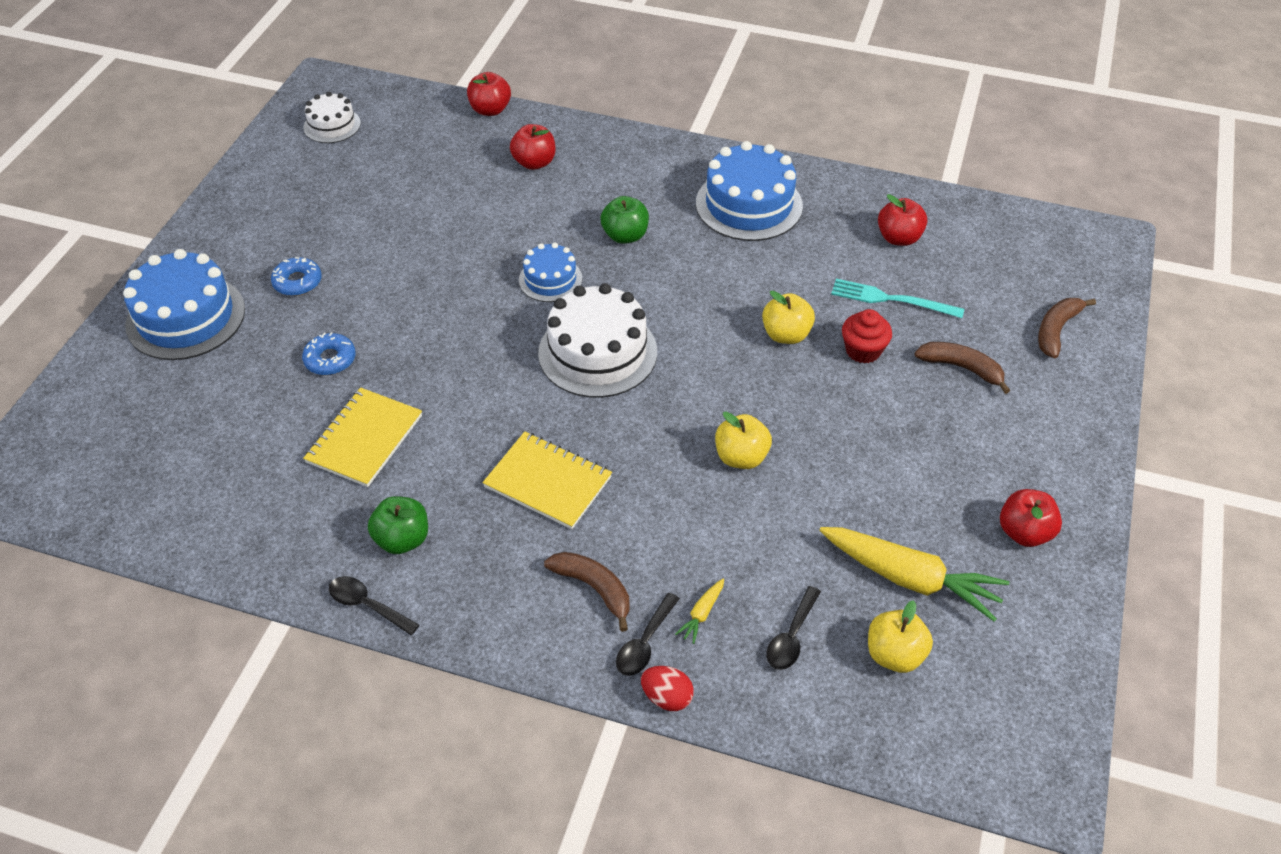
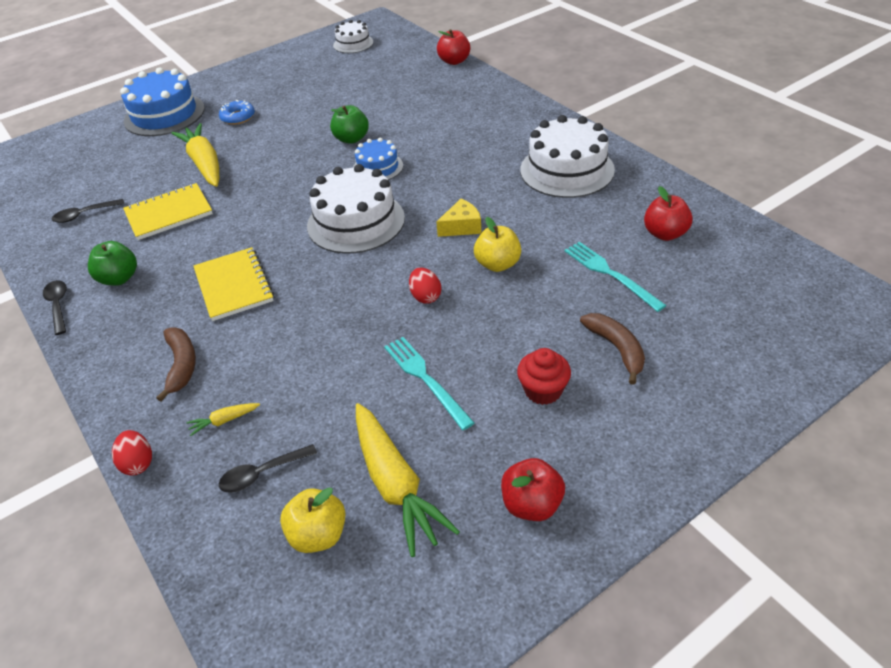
camera: 40 degrees right, 5 degrees down
blue donut [302,332,356,375] -> yellow carrot [171,123,219,187]
red apple [510,124,556,170] -> none
green apple [600,196,649,244] -> green apple moved to [330,105,369,144]
black spoon [616,593,680,676] -> black spoon moved to [52,199,124,223]
blue cake [696,141,803,241] -> white cake [520,115,615,198]
yellow apple [715,412,772,469] -> none
red cupcake [842,309,892,364] -> red cupcake moved to [517,348,571,405]
brown banana [1038,298,1096,358] -> none
none -> turquoise fork [384,337,474,430]
none -> red egg [409,268,441,304]
none -> yellow cheese [436,199,482,237]

